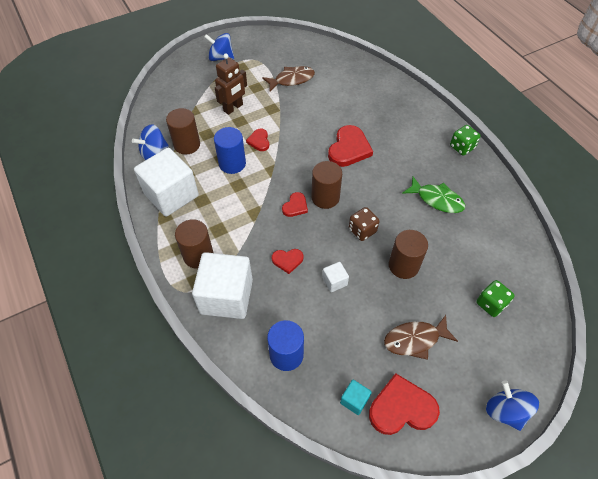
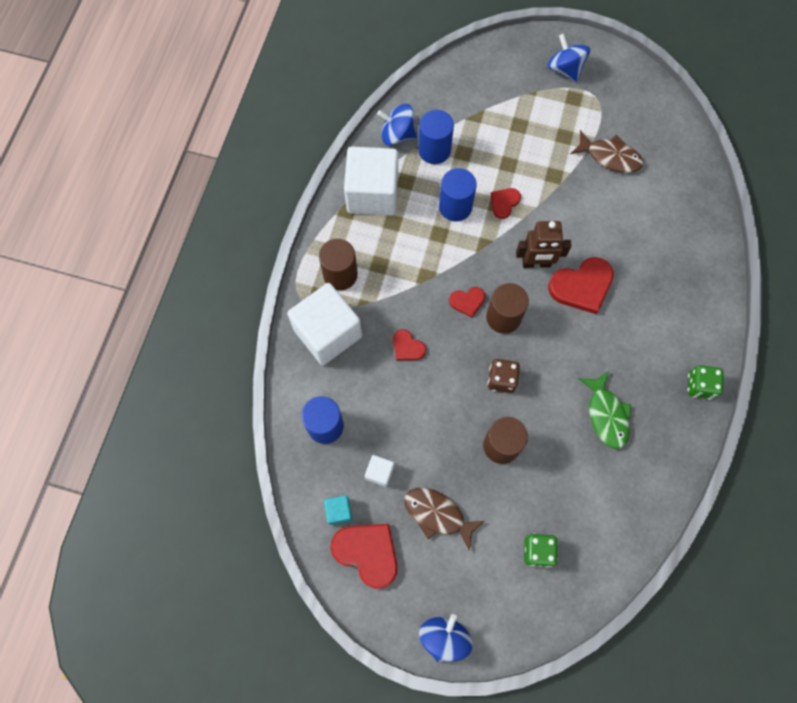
camera: 45 degrees right, 15 degrees up
brown cylinder [166,108,200,155] -> blue cylinder [418,110,454,164]
brown robot [215,54,247,115] -> brown robot moved to [516,221,571,268]
white cube [322,262,349,292] -> white cube moved to [365,455,394,487]

